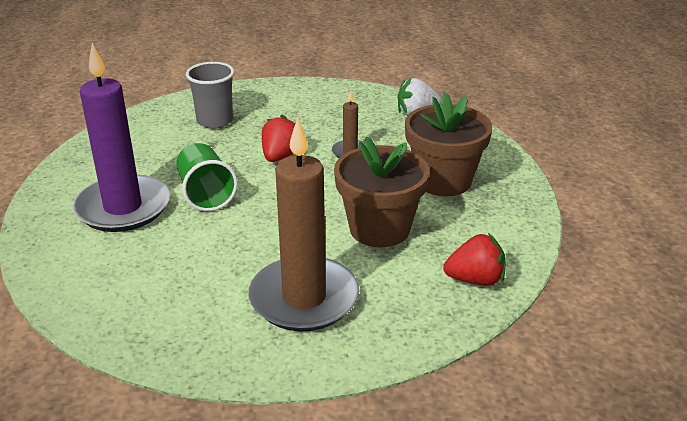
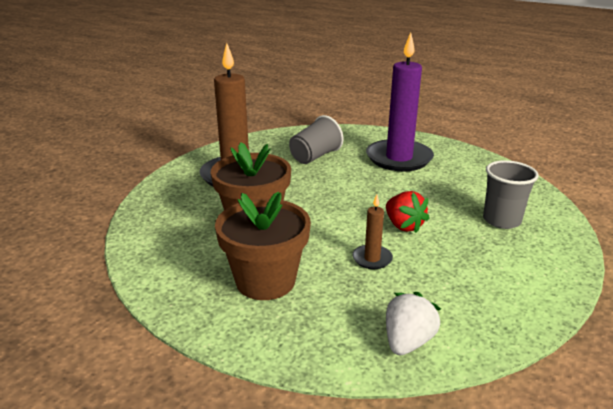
camera: 130 degrees right, 5 degrees down
green cup [176,143,238,211] -> none
red strawberry [443,233,506,286] -> none
none -> grey cup [289,115,344,164]

